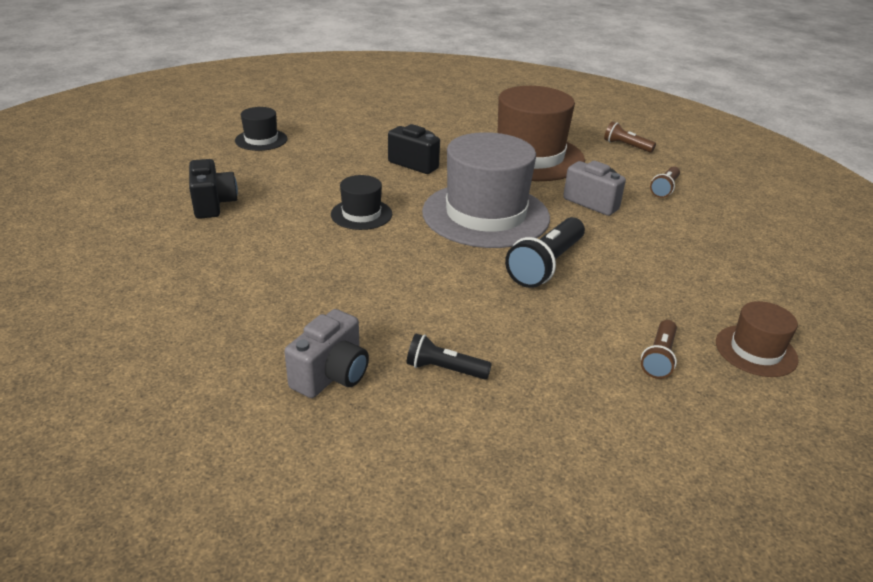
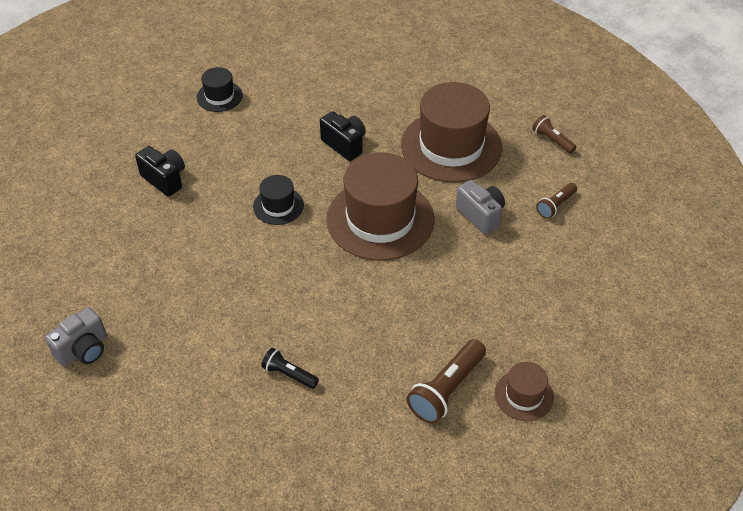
camera: 15 degrees right, 15 degrees up
black camera [189,159,238,219] -> black camera turned 45 degrees counterclockwise [135,146,185,197]
grey camera [284,309,369,398] -> grey camera moved to [45,307,107,367]
grey hat [422,132,550,248] -> brown hat [327,152,435,261]
black flashlight [505,217,585,288] -> none
brown flashlight [641,320,677,379] -> brown flashlight [407,339,486,424], size x1.71

